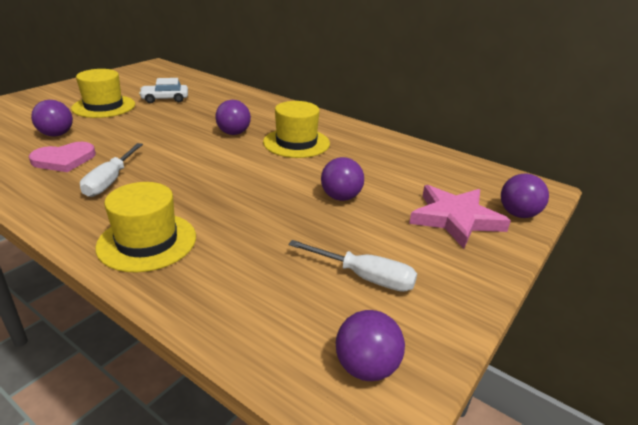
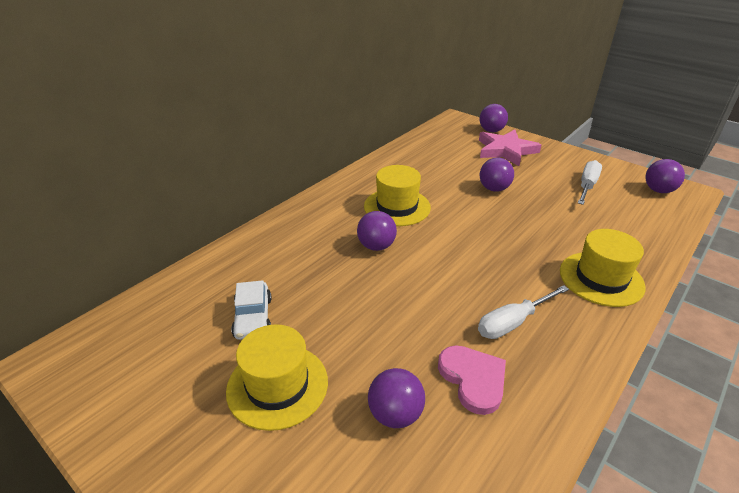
camera: 85 degrees left, 5 degrees up
white screwdriver [80,143,143,197] -> white screwdriver turned 135 degrees clockwise [478,285,569,339]

